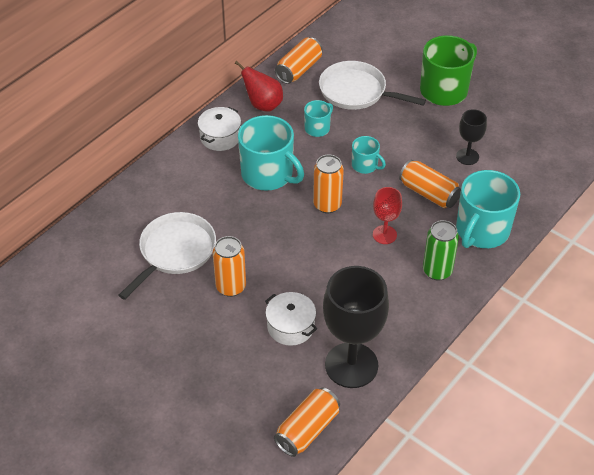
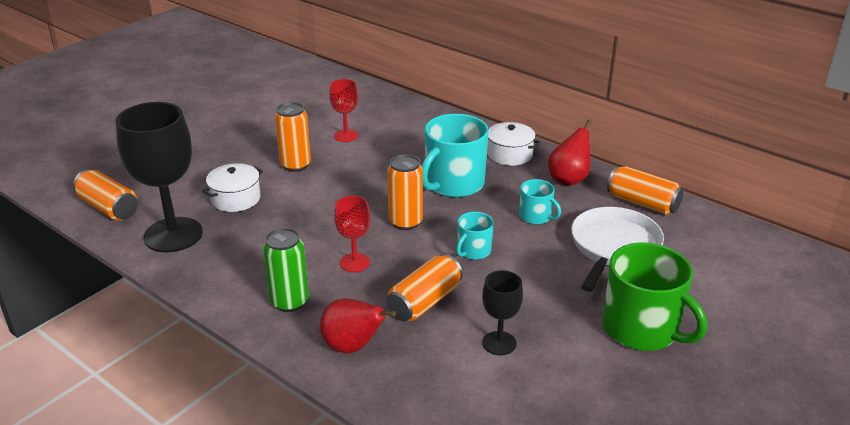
camera: 90 degrees right, 15 degrees down
white pan [118,212,216,300] -> red goblet [329,79,358,142]
turquoise mug [456,170,520,248] -> red pear [320,298,396,354]

